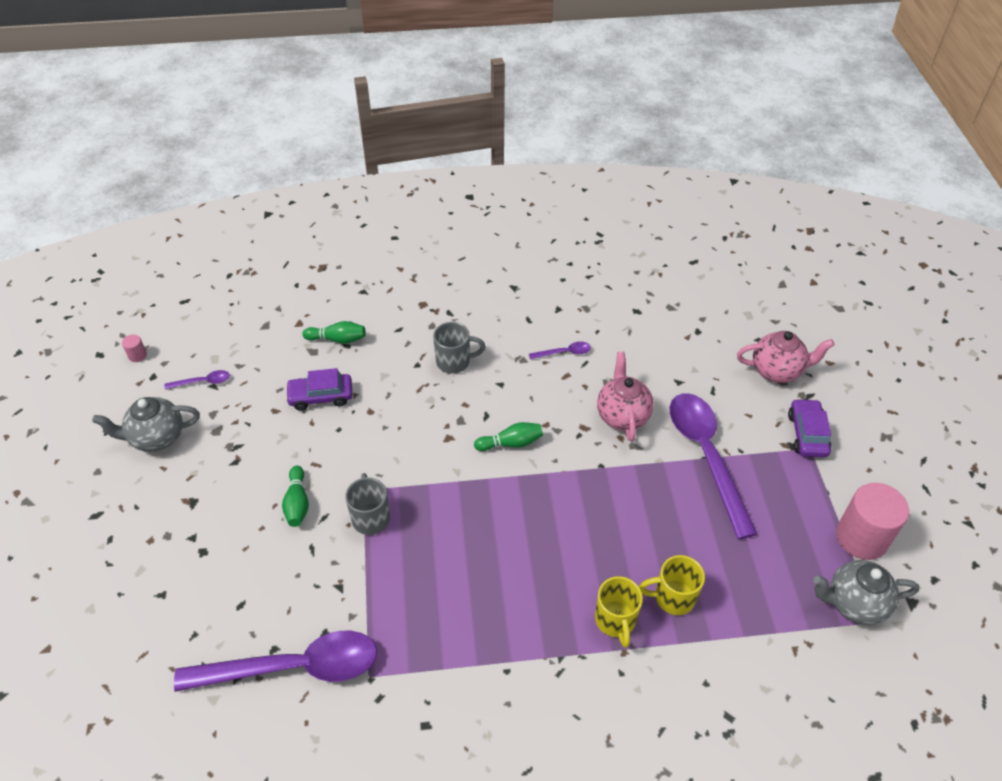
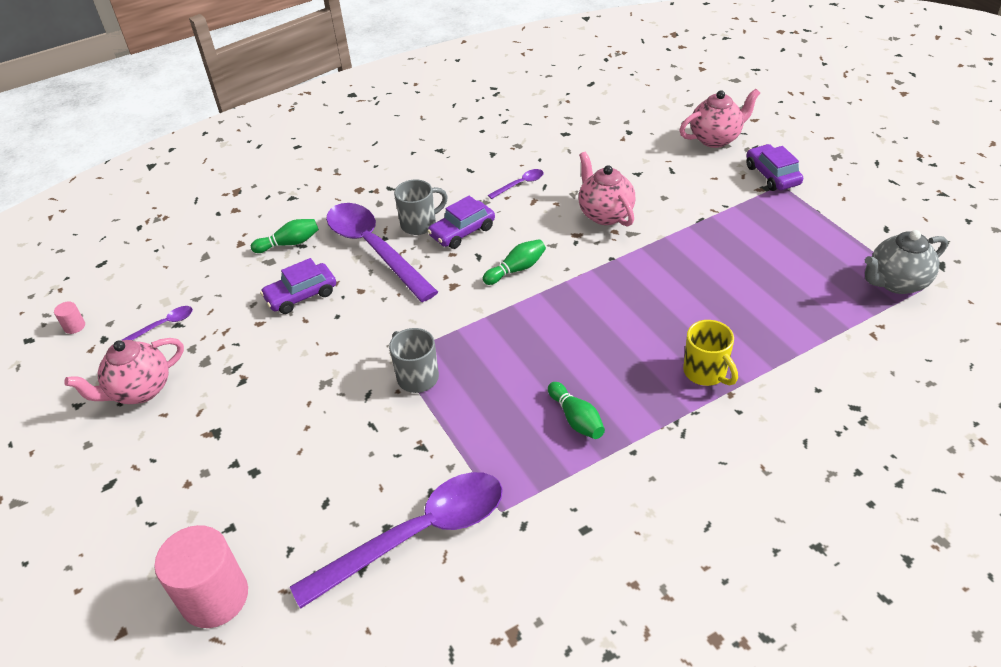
camera: 20 degrees left, 5 degrees down
grey teapot [92,397,200,452] -> pink teapot [64,338,184,404]
green bowling pin [282,466,309,527] -> green bowling pin moved to [548,382,605,439]
yellow mug [639,555,705,615] -> none
purple spoon [670,393,757,539] -> purple spoon moved to [326,203,438,302]
pink cylinder [836,483,909,560] -> pink cylinder moved to [154,525,248,628]
none -> purple car [428,196,495,249]

